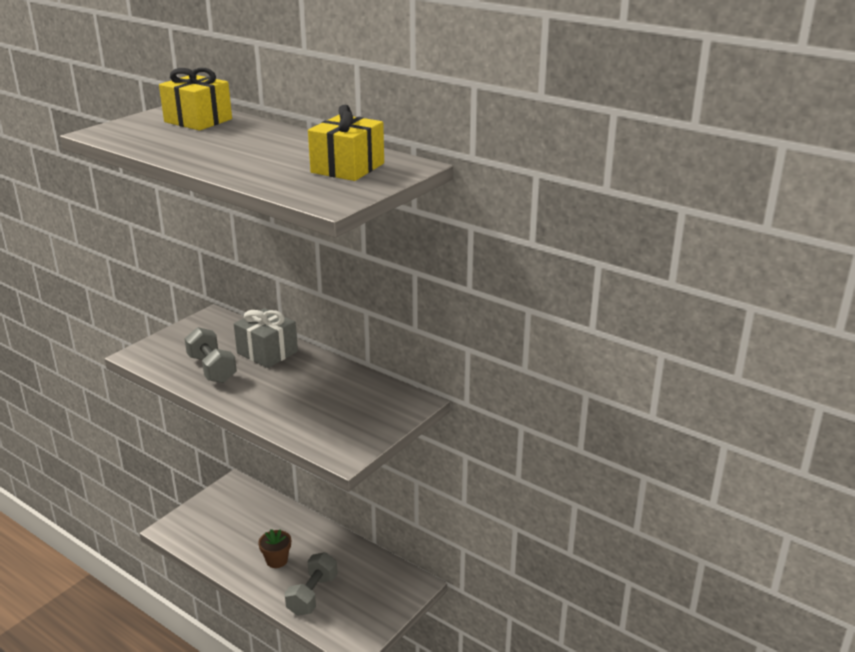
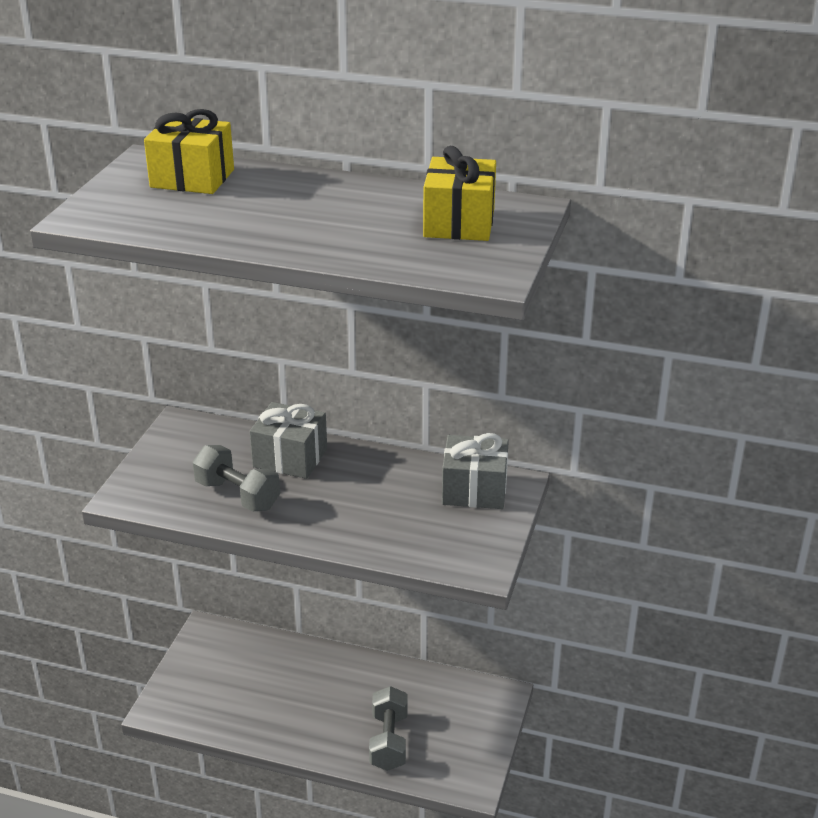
camera: 20 degrees left, 5 degrees up
brown flower pot [258,529,291,568] -> none
none -> grey gift [442,433,509,509]

